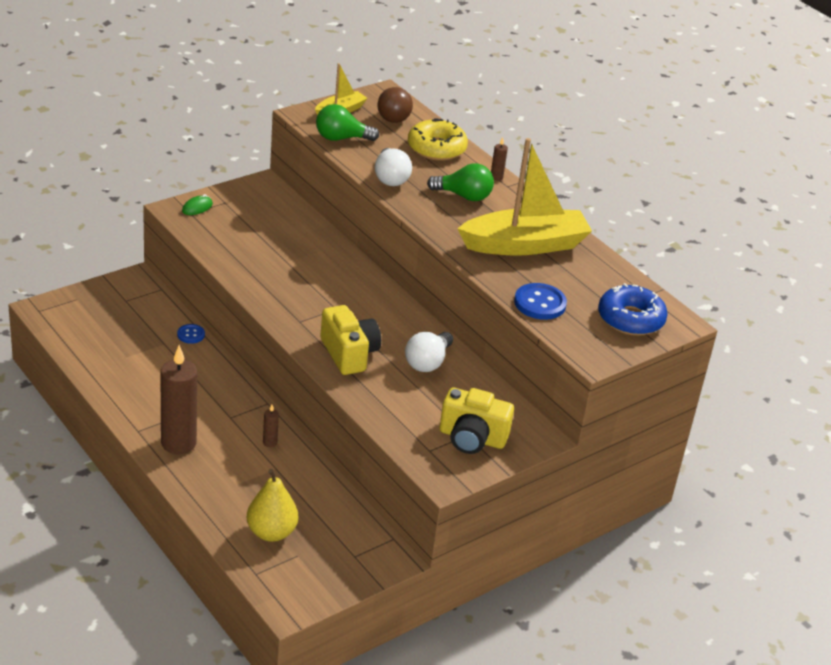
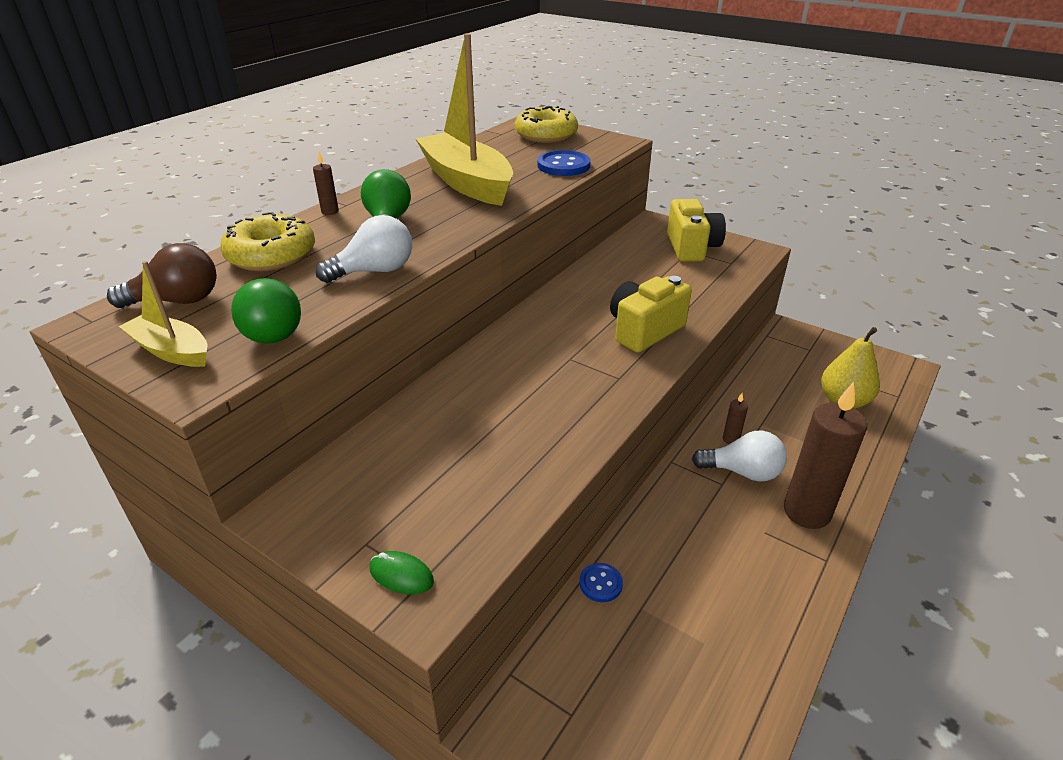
camera: 105 degrees left, 0 degrees up
white light bulb [405,332,453,372] -> white light bulb moved to [692,431,787,482]
blue donut [598,283,668,336] -> yellow donut [515,106,578,143]

